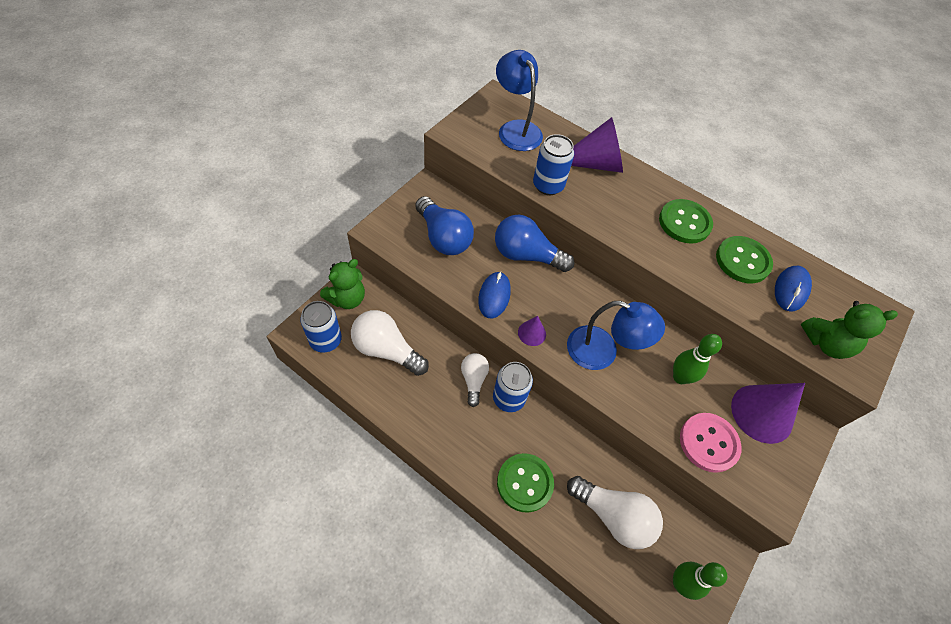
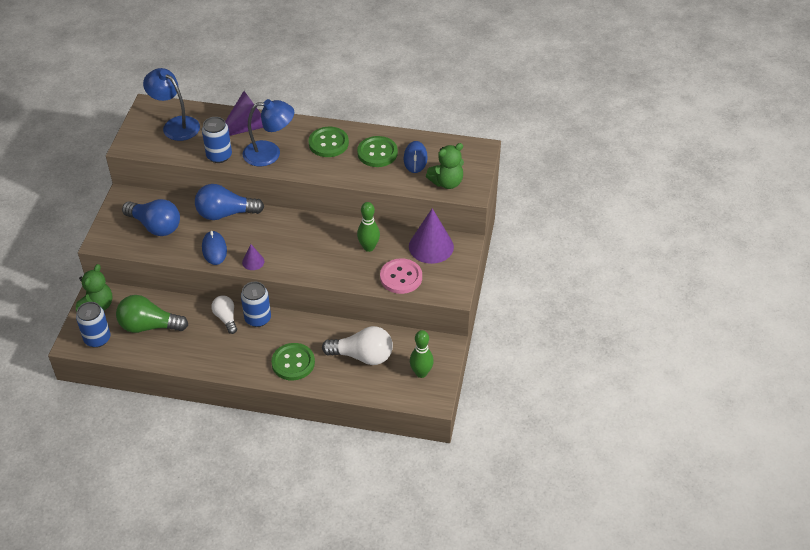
camera: 20 degrees left, 10 degrees down
white light bulb [351,310,429,376] -> green light bulb [116,295,188,333]
blue lamp [567,301,665,370] -> blue lamp moved to [243,99,294,167]

